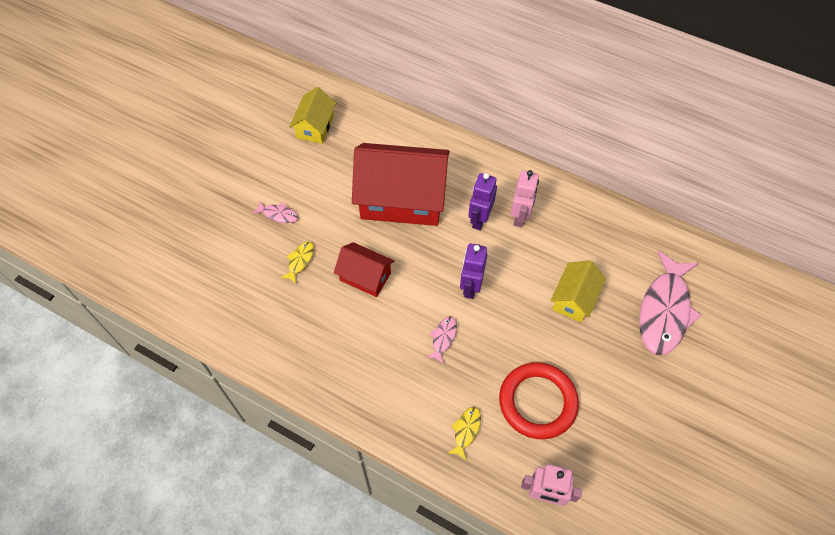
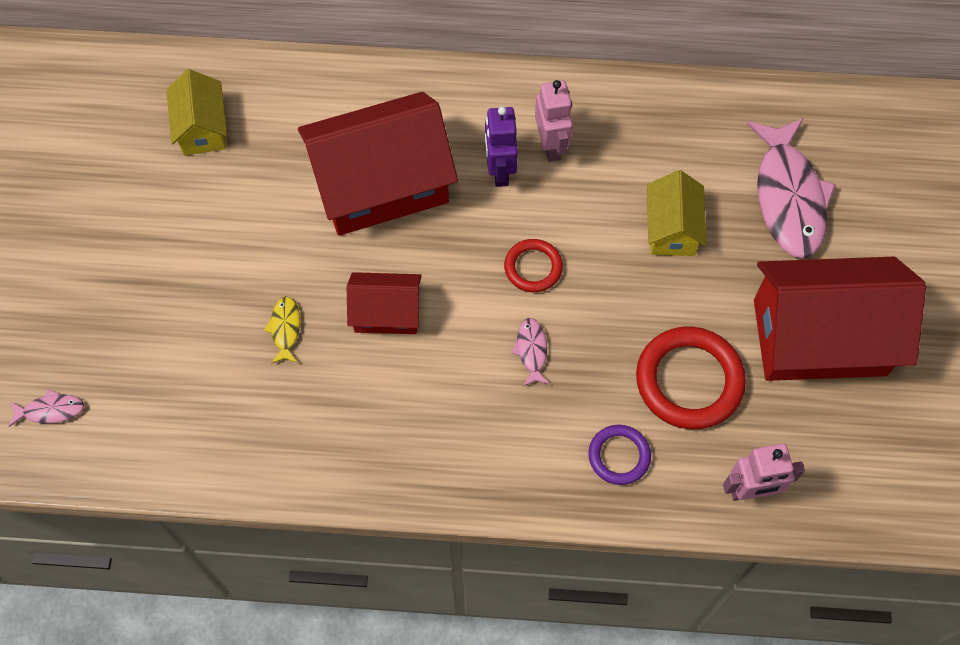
camera: 25 degrees left, 5 degrees up
pink fish [252,201,298,223] -> pink fish moved to [9,389,84,427]
yellow fish [447,407,481,461] -> purple ring [588,425,651,485]
purple robot [460,244,487,299] -> red ring [504,239,563,292]
none -> red house [754,257,926,381]

